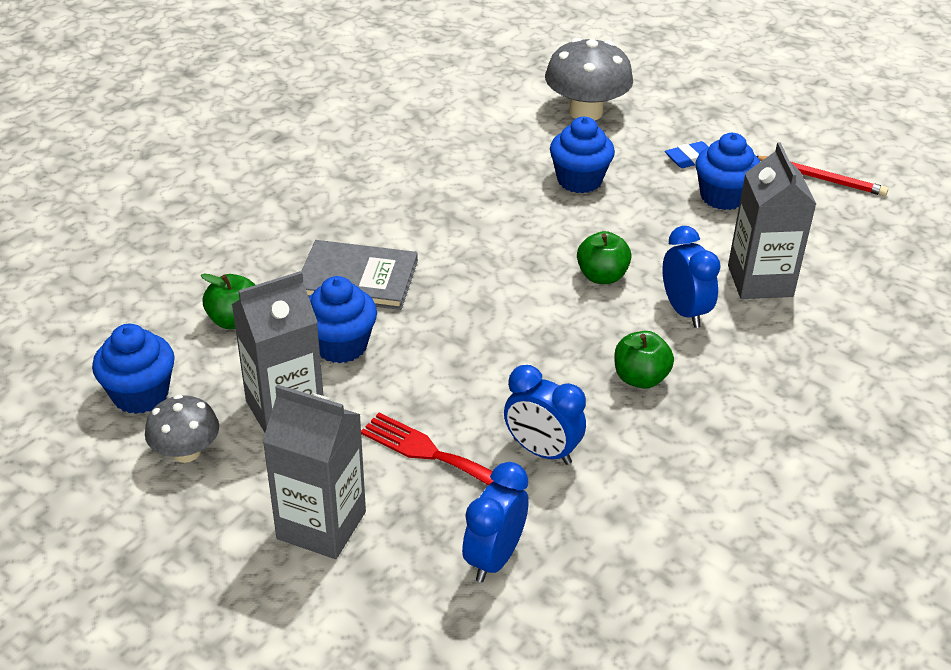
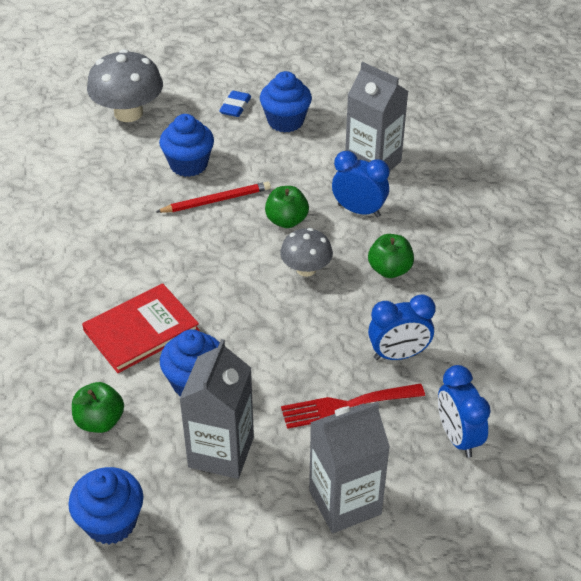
camera: 45 degrees left, 5 degrees up
grey mushroom [145,395,219,463] -> grey mushroom moved to [280,228,333,277]
grey book [301,240,418,310] -> red book [82,283,199,373]
red pencil [757,156,888,196] -> red pencil moved to [156,181,271,213]

